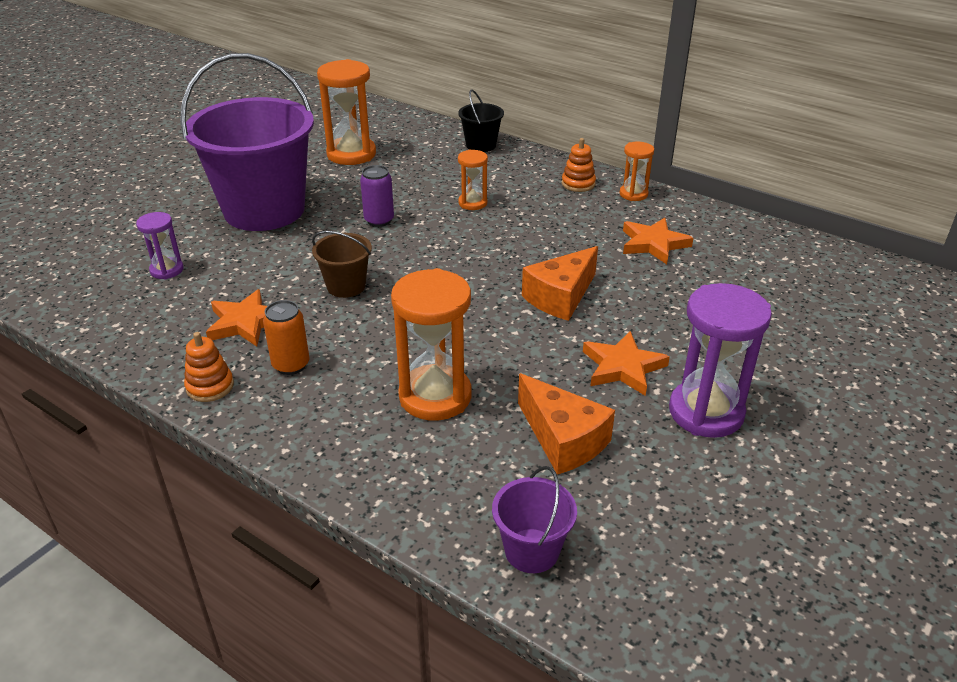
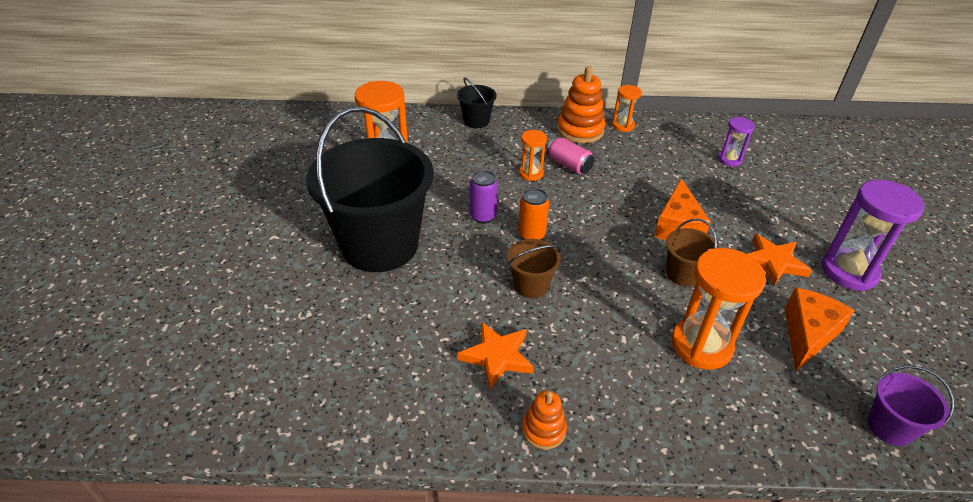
camera: 35 degrees left, 5 degrees up
purple hourglass [136,212,184,279] -> purple hourglass moved to [718,117,755,167]
purple bucket [180,53,314,231] -> black bucket [306,107,434,272]
orange can [263,300,310,375] -> orange can moved to [518,188,549,240]
orange cheese [518,373,615,475] -> orange cheese turned 75 degrees counterclockwise [785,288,855,371]
orange stacking toy [562,138,596,192] -> orange stacking toy [557,66,605,143], size x1.73
orange star [623,218,693,264] -> none
none -> pink can [547,137,594,174]
none -> brown bucket [666,219,719,286]

